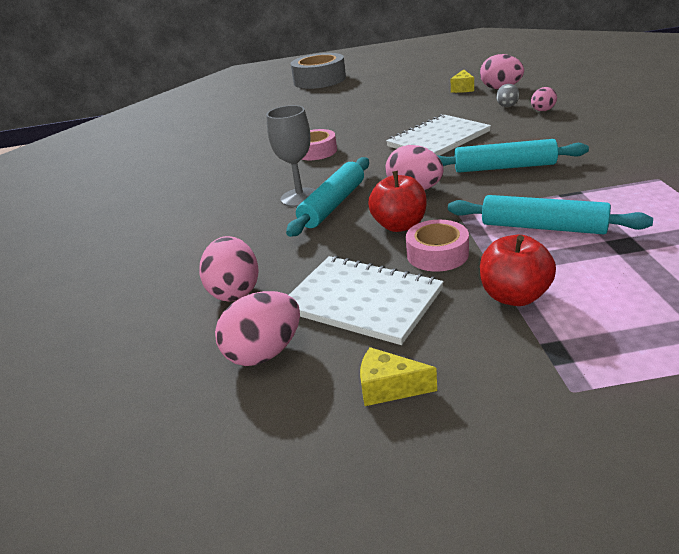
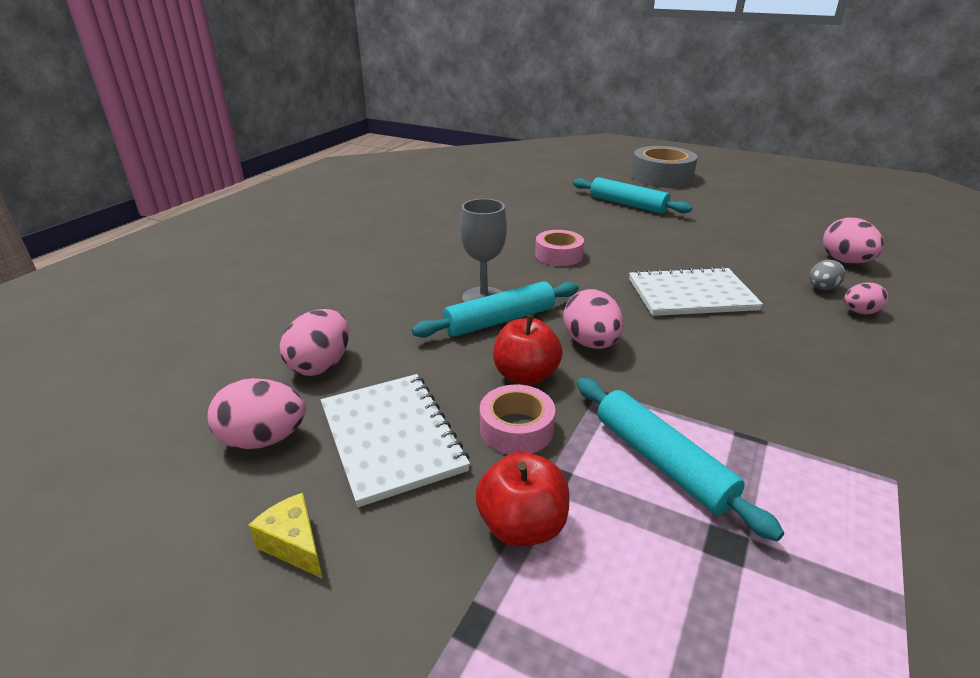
camera: 30 degrees right, 0 degrees up
turquoise rolling pin [437,139,589,173] -> turquoise rolling pin moved to [573,177,692,214]
yellow cheese [451,69,474,93] -> none

